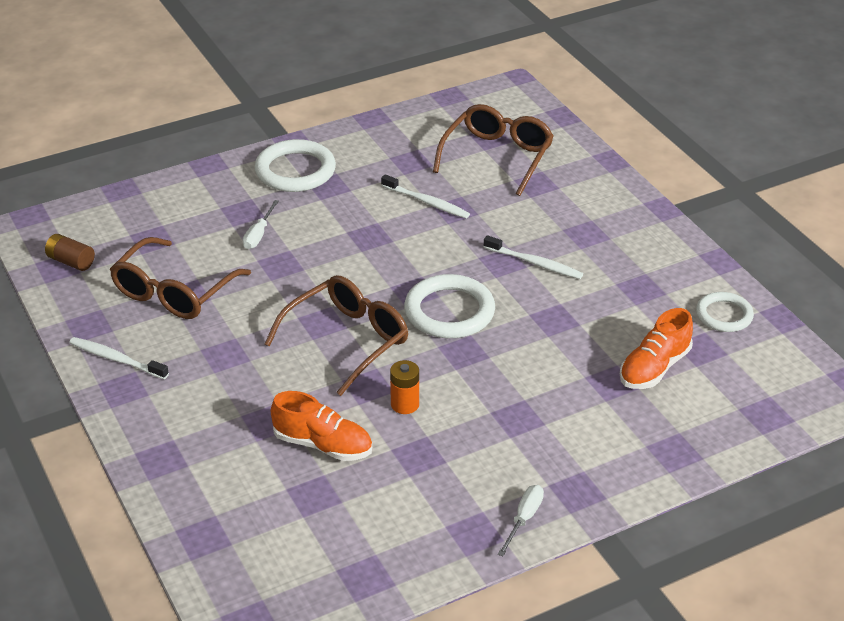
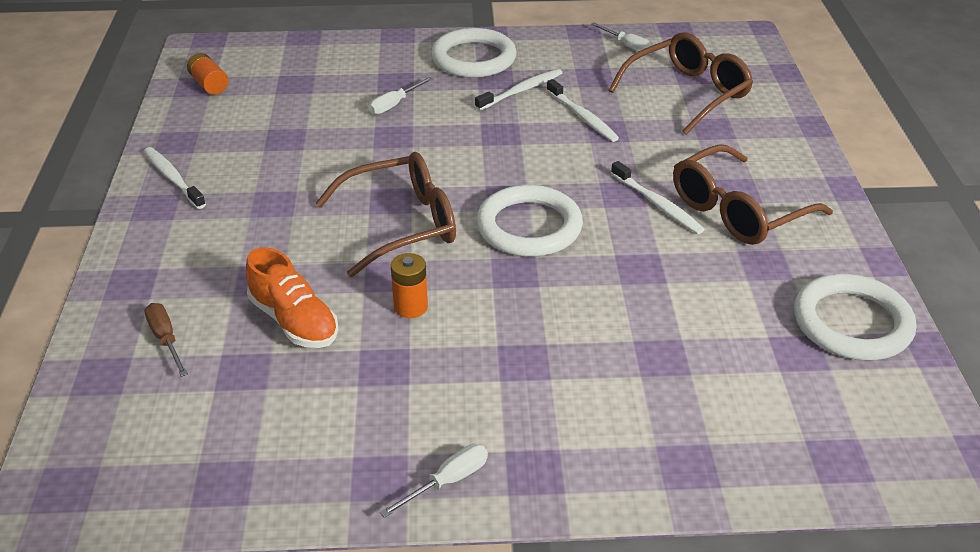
camera: 25 degrees right, 0 degrees up
brown battery [45,234,95,271] -> orange battery [187,53,228,95]
brown glasses [110,237,251,319] -> brown glasses moved to [673,144,833,245]
orange shoe [620,308,693,389] -> none
white ring [696,292,754,332] -> white ring [794,274,916,360], size x1.60
none -> brown screwdriver [144,303,188,377]
none -> white toothbrush [475,69,562,110]
none -> white screwdriver [591,23,653,55]

